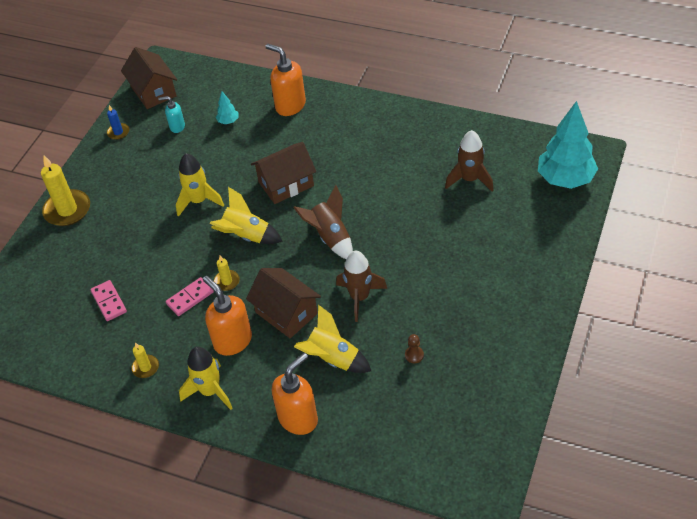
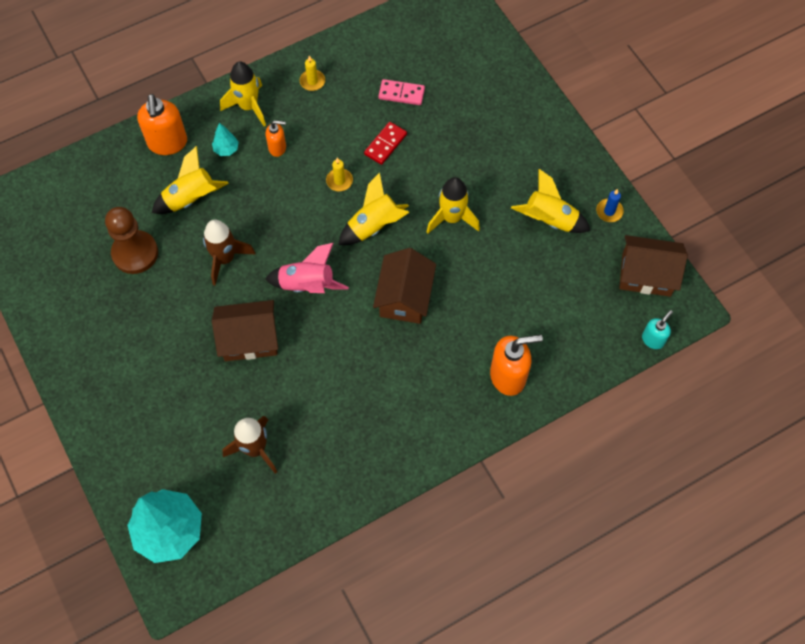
camera: 125 degrees right, 15 degrees up
yellow candle [41,156,90,226] -> none
turquoise soap dispenser [158,96,185,133] -> turquoise soap dispenser moved to [642,310,673,349]
pink domino [166,277,214,316] -> none
orange soap dispenser [203,276,252,356] -> orange soap dispenser [266,120,286,157], size x0.56
turquoise tree [216,91,238,124] -> turquoise tree moved to [212,123,239,156]
brown house [246,268,321,338] -> brown house moved to [212,300,278,361]
brown rocket [293,185,353,259] -> pink rocket [265,243,349,293]
brown pawn [405,334,424,363] -> brown pawn [105,207,158,274], size x2.44
none -> red domino [364,122,407,165]
none -> yellow rocket [511,169,591,233]

